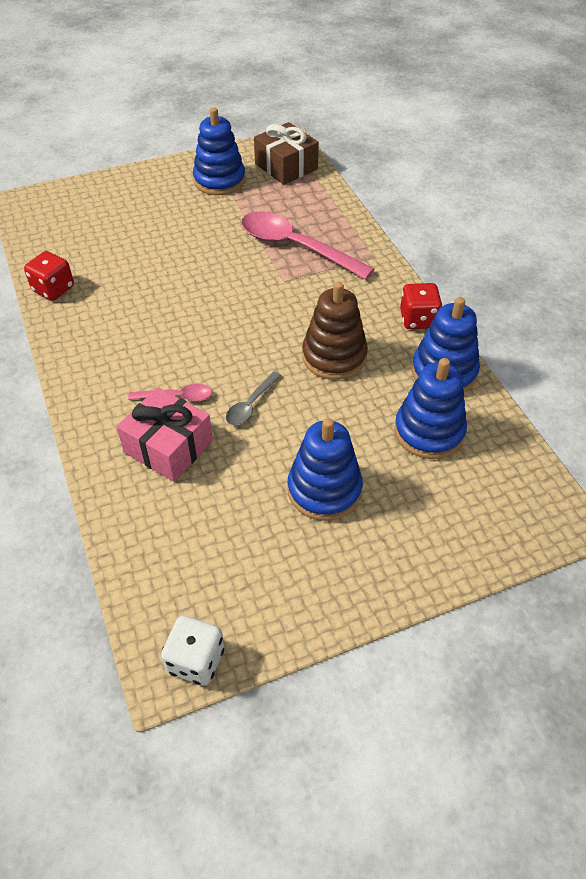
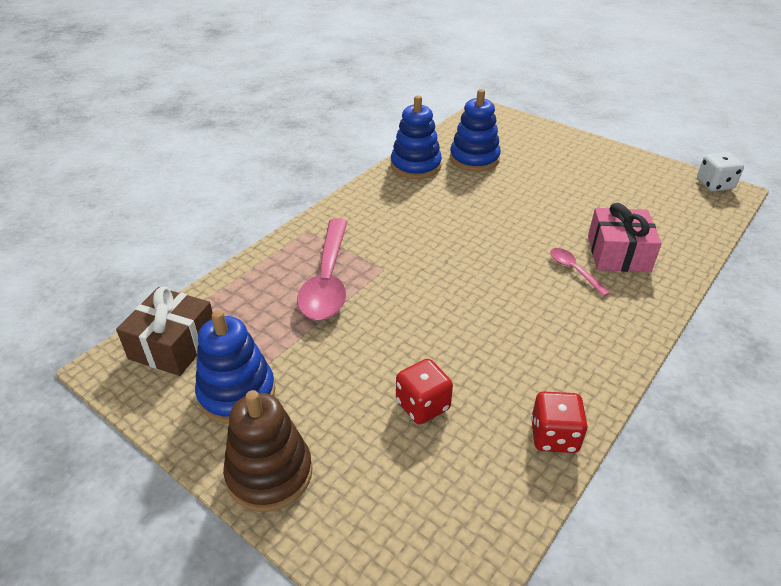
camera: 120 degrees left, 10 degrees down
grey spoon [226,371,282,425] -> none
blue stacking toy [287,418,363,521] -> none
brown stacking toy [302,282,368,380] -> brown stacking toy moved to [223,390,312,512]
red dice [400,283,442,329] -> red dice moved to [396,359,453,425]

